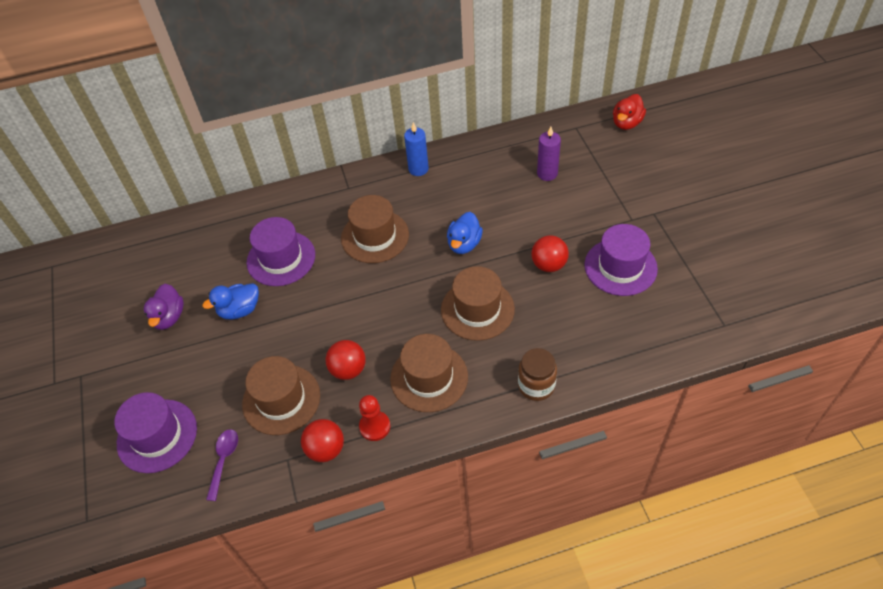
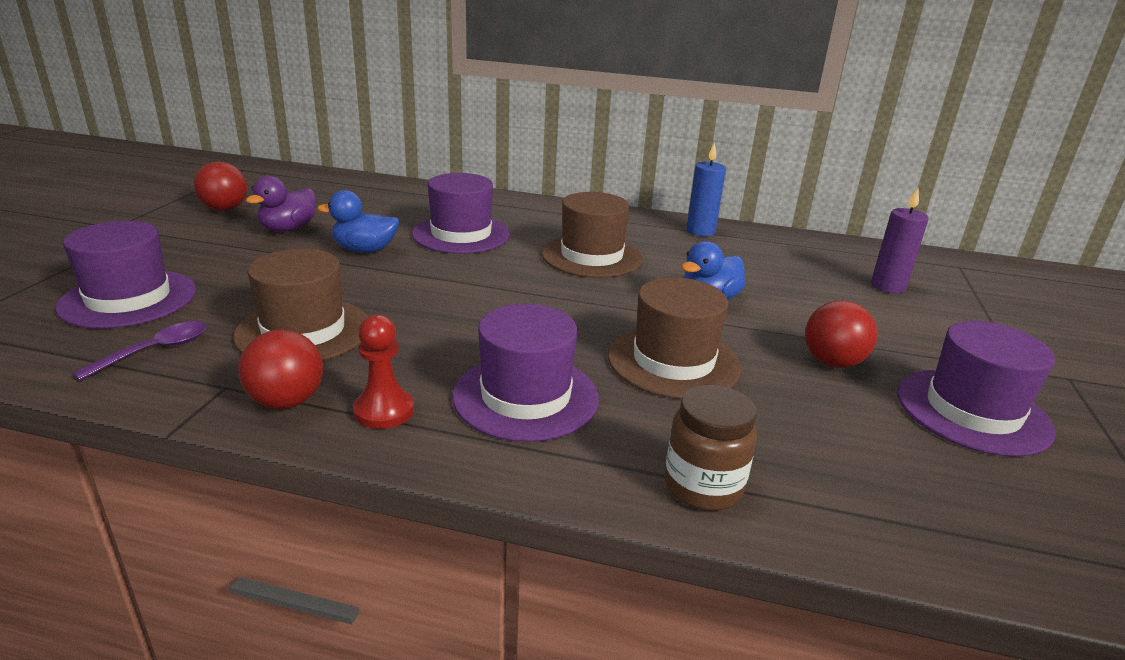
camera: 25 degrees right, 25 degrees down
red ball [326,340,366,380] -> red ball moved to [194,161,247,211]
brown hat [390,334,468,412] -> purple hat [452,304,599,442]
red duck [613,94,646,130] -> none

